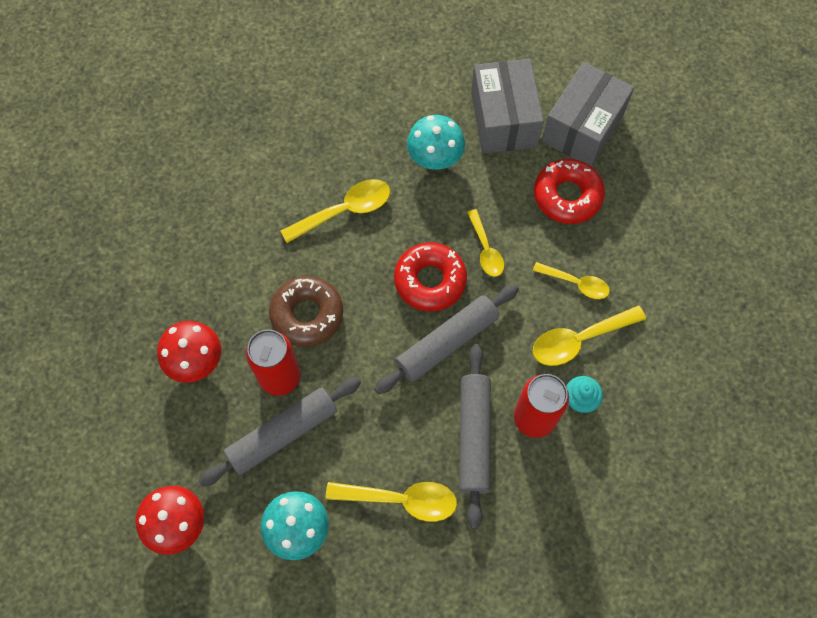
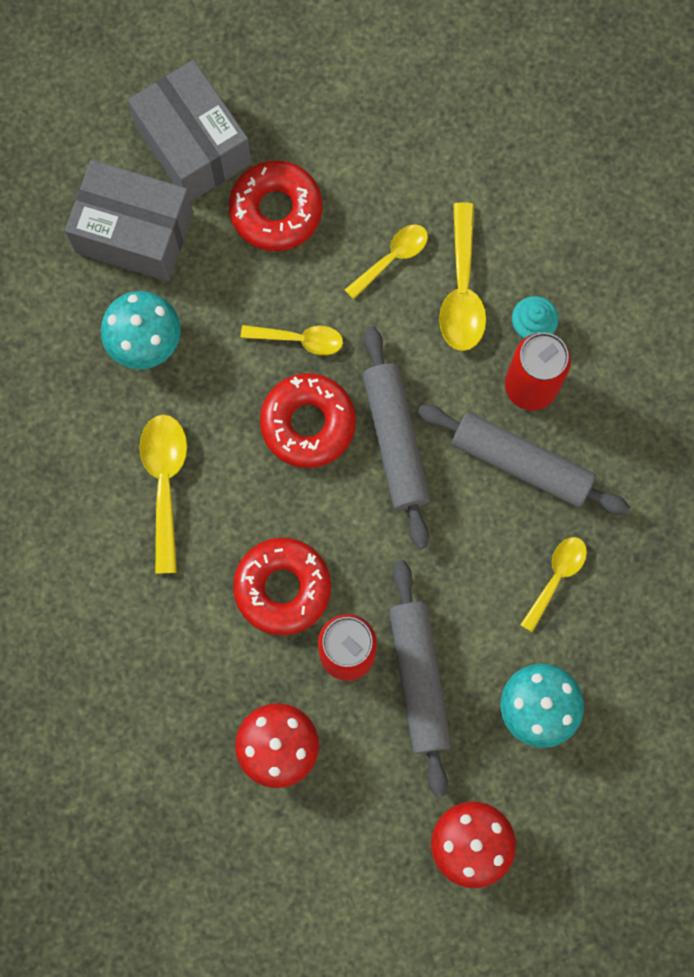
camera: 65 degrees left, 10 degrees up
brown donut [269,276,343,347] -> red donut [233,538,331,635]
yellow spoon [325,482,457,522] -> yellow spoon [520,537,587,632], size x0.65

